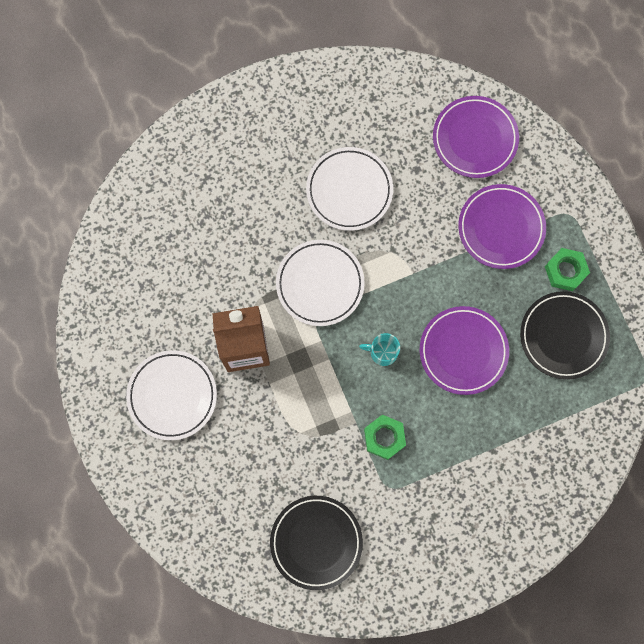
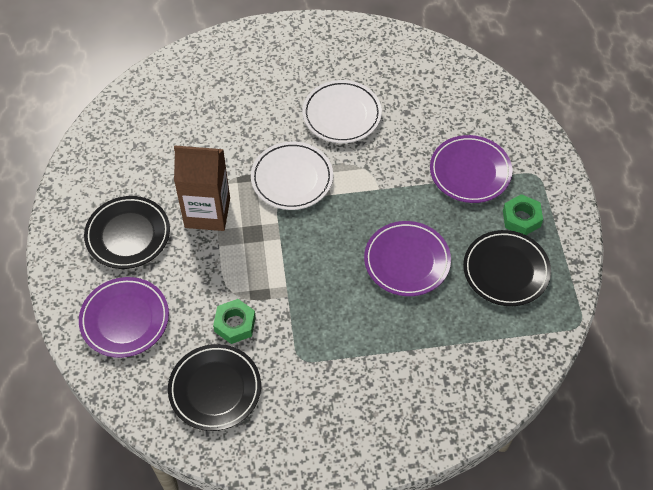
camera: 15 degrees right, 20 degrees down
white plate [126,350,217,440] -> black plate [84,196,170,269]
turquoise mug [359,333,400,366] -> none
green nut [364,415,406,460] -> green nut moved to [213,299,256,344]
purple plate [433,96,519,178] -> purple plate moved to [79,277,169,358]

